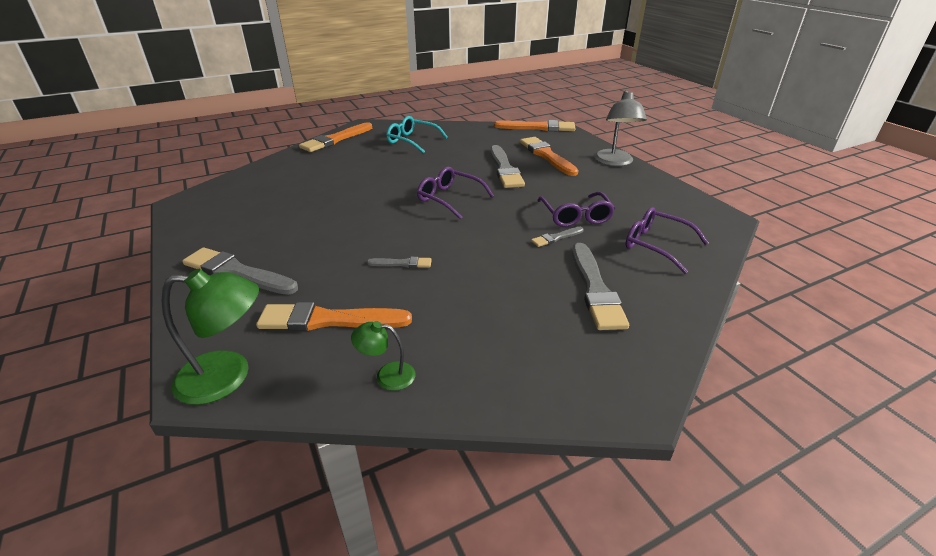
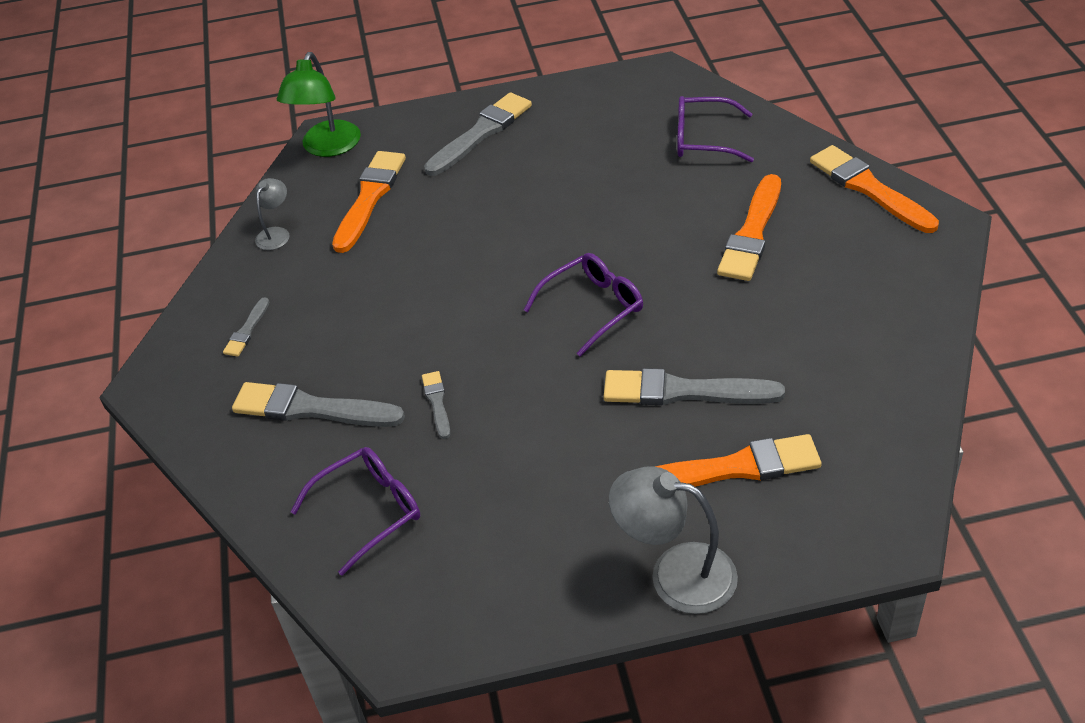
camera: 110 degrees right, 10 degrees up
green lamp [351,321,415,391] -> grey lamp [255,178,290,250]
grey brush [367,257,432,268] -> grey brush moved to [223,297,269,357]
turquoise glasses [387,116,448,154] -> none
orange brush [494,120,576,131] -> orange brush moved to [717,174,781,281]
purple glasses [537,192,615,227] -> purple glasses moved to [677,96,754,162]

